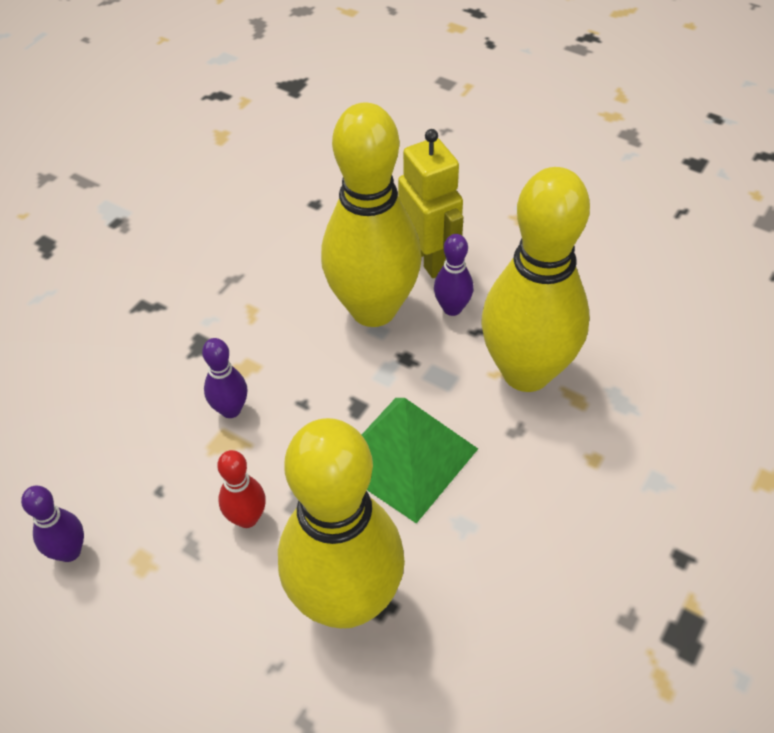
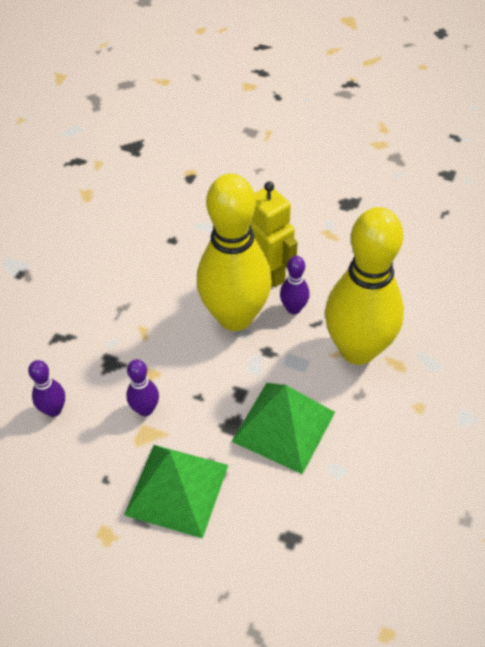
camera: 10 degrees left, 0 degrees up
purple bowling pin [21,486,84,562] -> purple bowling pin moved to [28,360,65,417]
red bowling pin [217,450,266,528] -> green pyramid [124,445,228,539]
yellow bowling pin [278,418,405,628] -> none

